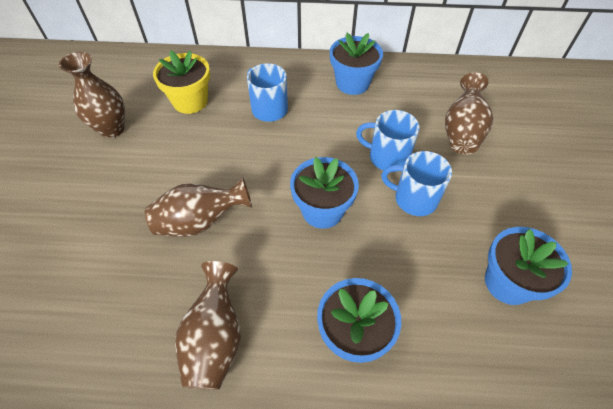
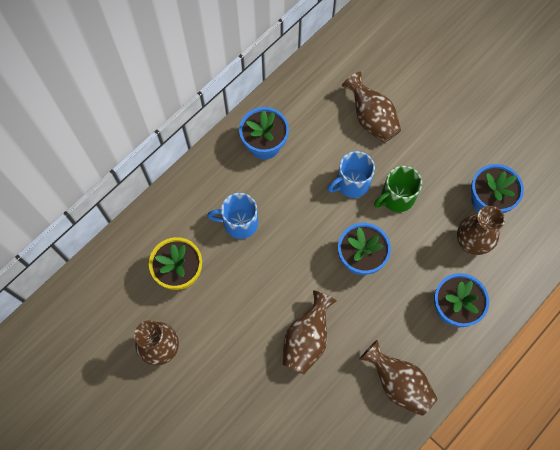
camera: 50 degrees left, 15 degrees up
blue mug [381,151,452,216] -> green mug [374,166,422,212]
none -> brown vase [457,206,505,255]

